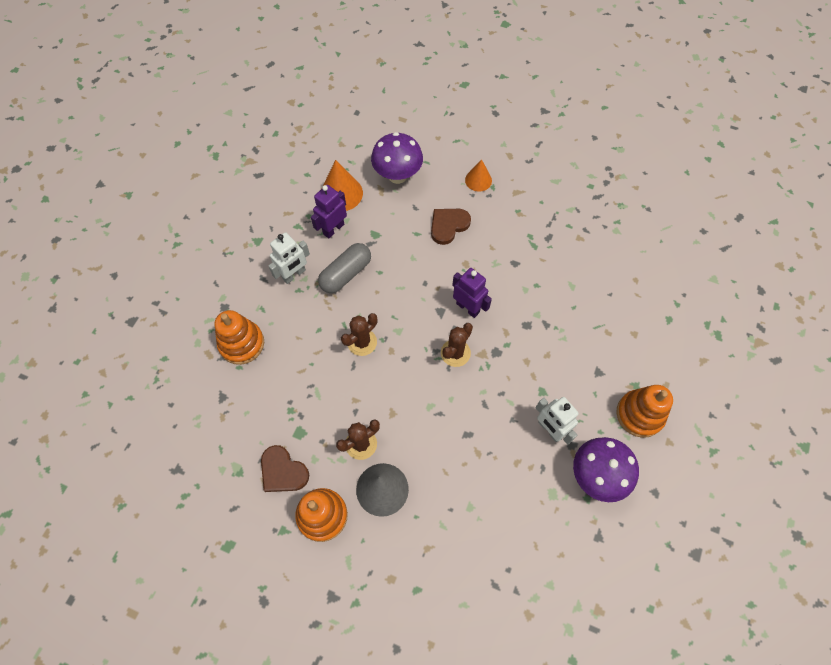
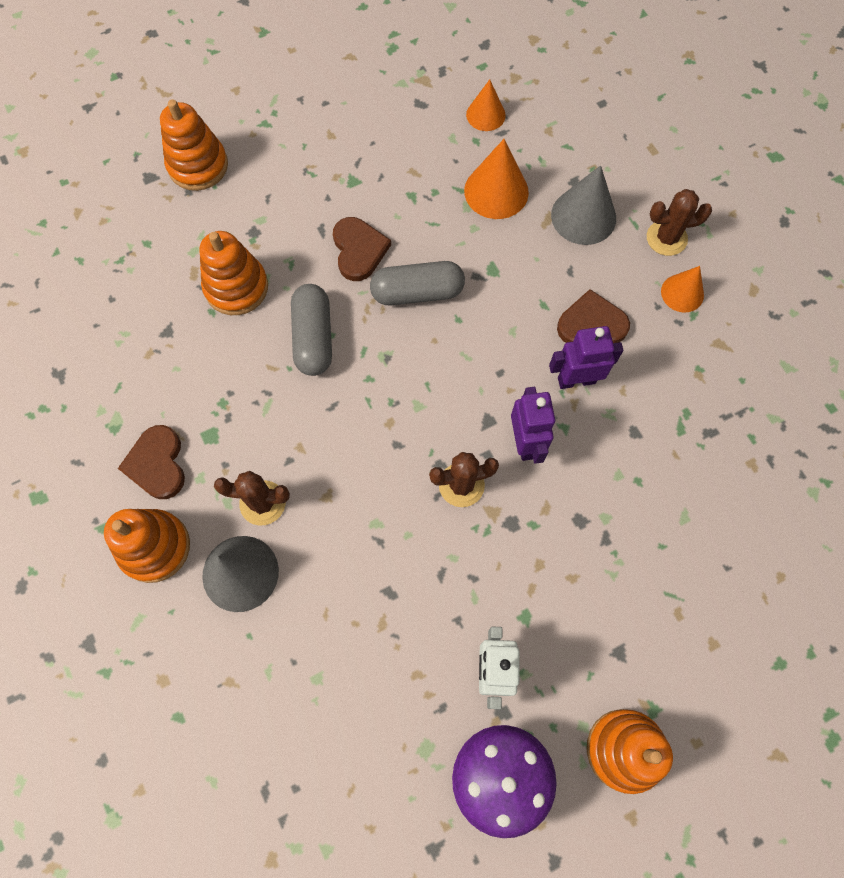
camera: 40 degrees right, 5 degrees up
white robot [268,232,310,284] -> brown heart [333,217,391,281]
purple robot [311,185,347,239] -> purple robot moved to [549,326,623,389]
brown cactus [341,313,378,356] -> brown cactus moved to [647,189,712,256]
purple mushroom [371,132,423,184] -> grey cone [551,165,616,245]
none -> orange stacking toy [160,99,228,191]
none -> grey capsule [291,284,332,376]
none -> orange cone [466,79,506,131]

